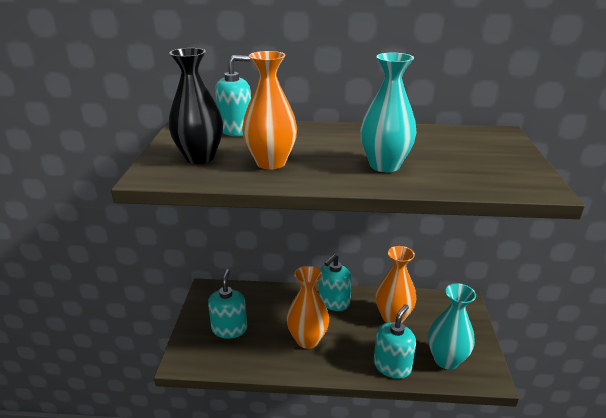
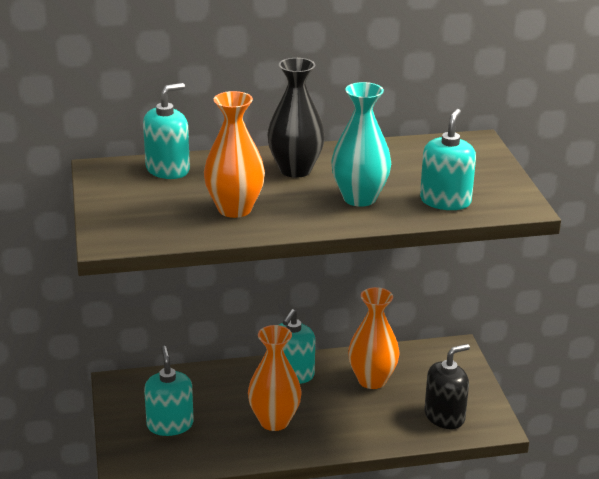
camera: 15 degrees left, 0 degrees up
black vase [168,48,223,164] -> black vase moved to [267,58,325,178]
turquoise soap dispenser [374,304,416,379] -> turquoise soap dispenser moved to [420,109,476,210]
turquoise vase [428,283,476,370] -> black soap dispenser [424,344,470,429]

